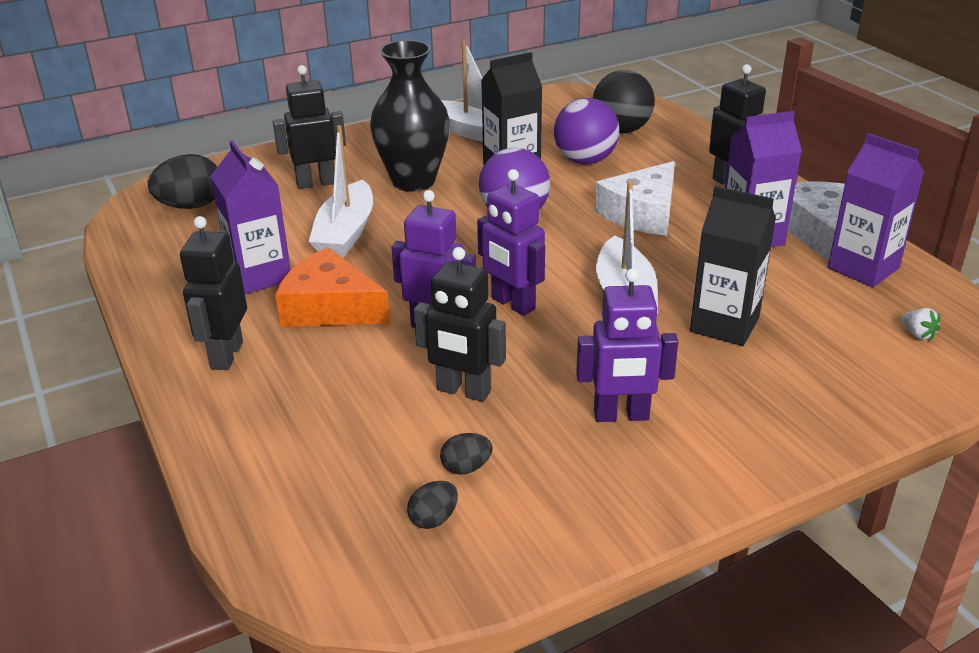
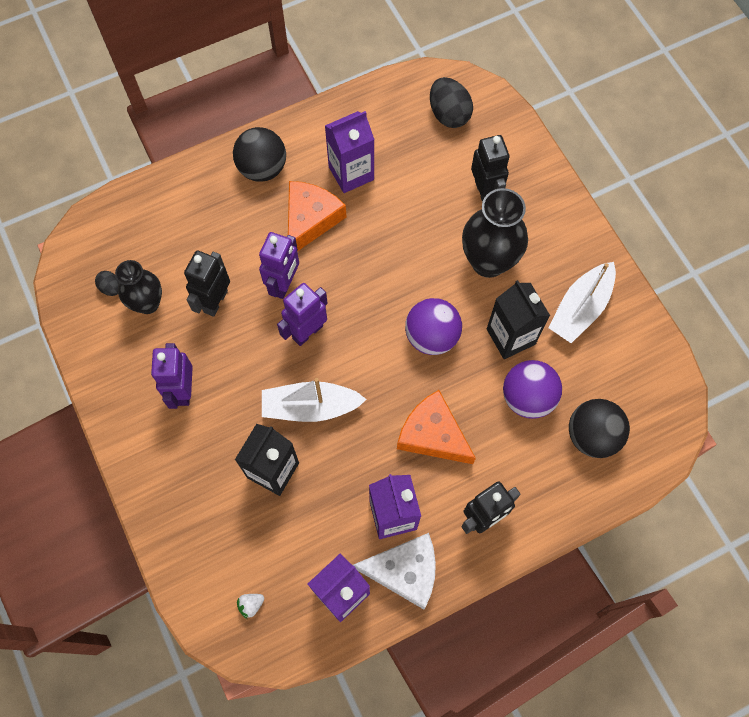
camera: 90 degrees right, 35 degrees up
black robot [180,216,247,370] -> black ball [233,127,286,182]
white boat [308,125,373,258] -> none
black egg [440,433,493,475] -> black vase [115,260,162,314]
white cheese [595,161,675,236] -> orange cheese [397,390,476,464]

